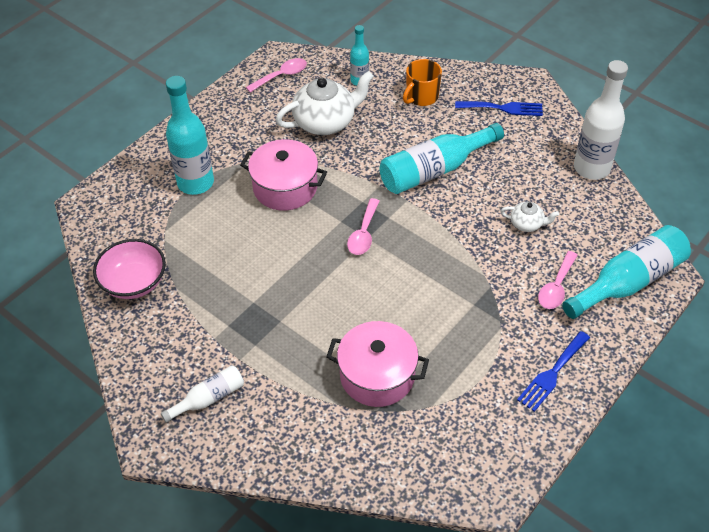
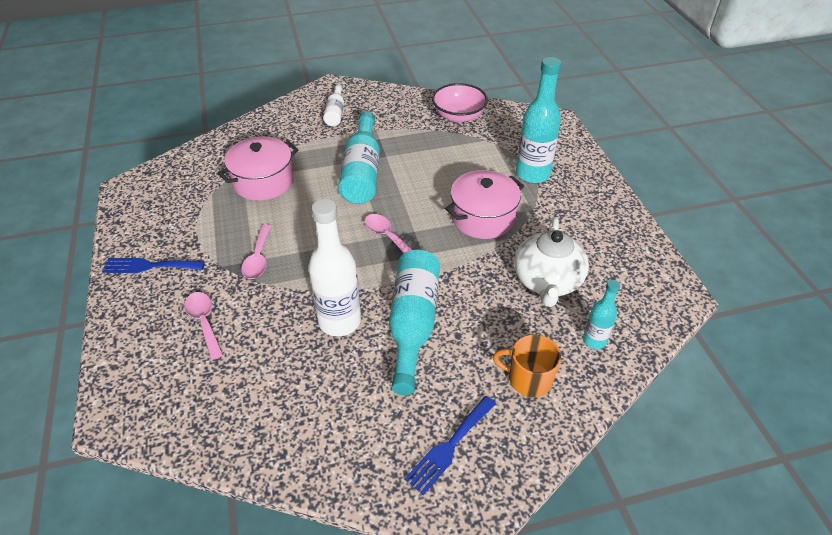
camera: 125 degrees right, 5 degrees down
pink spoon [246,58,307,92] -> pink spoon moved to [241,224,271,279]
orange mug [403,59,442,106] -> orange mug turned 60 degrees counterclockwise [493,334,561,397]
white teapot [500,202,559,232] -> none
blue fork [517,331,590,412] -> blue fork turned 75 degrees counterclockwise [102,258,205,273]
turquoise bottle [562,225,691,319] -> turquoise bottle moved to [339,111,380,204]
white bottle [574,60,628,180] -> white bottle moved to [308,199,361,336]

